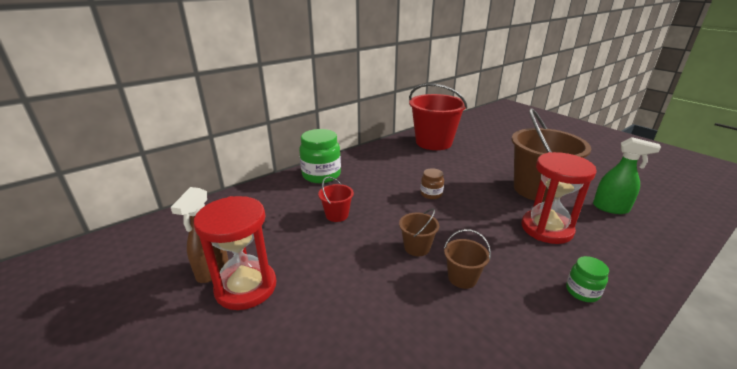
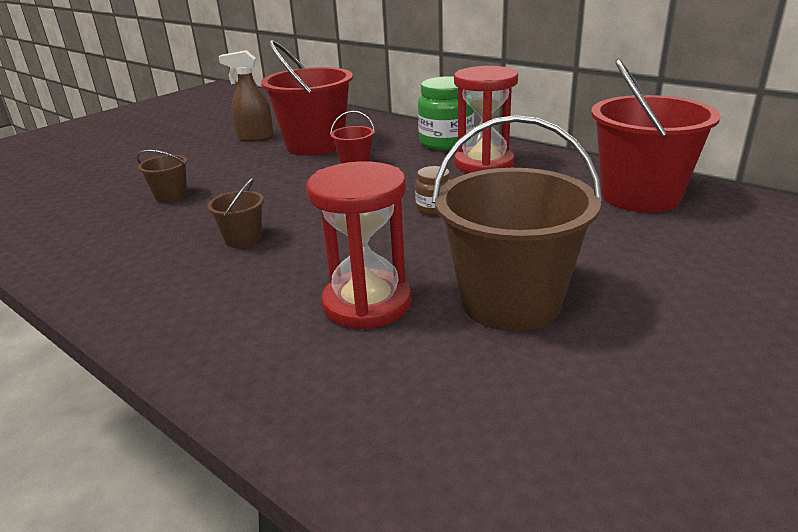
camera: 80 degrees right, 0 degrees up
red hourglass [194,196,276,310] -> red hourglass moved to [454,66,518,173]
brown bucket [399,209,439,256] -> brown bucket moved to [137,150,187,203]
green jar [566,256,609,302] -> none
green spray bottle [593,137,661,214] -> none
none -> red bucket [261,40,353,156]

